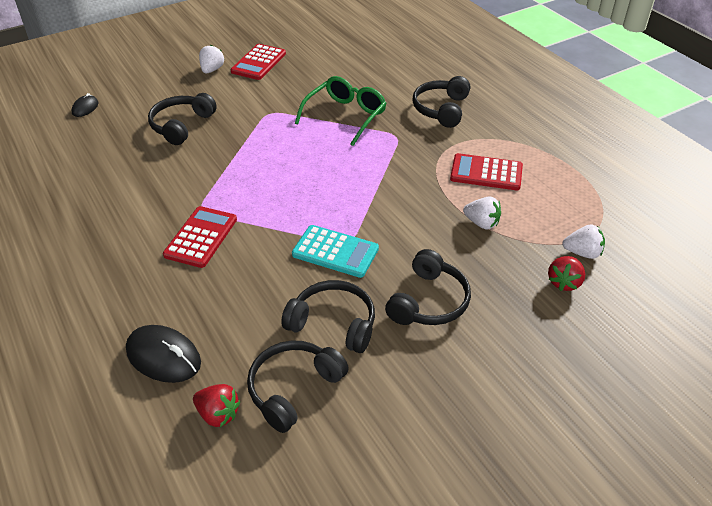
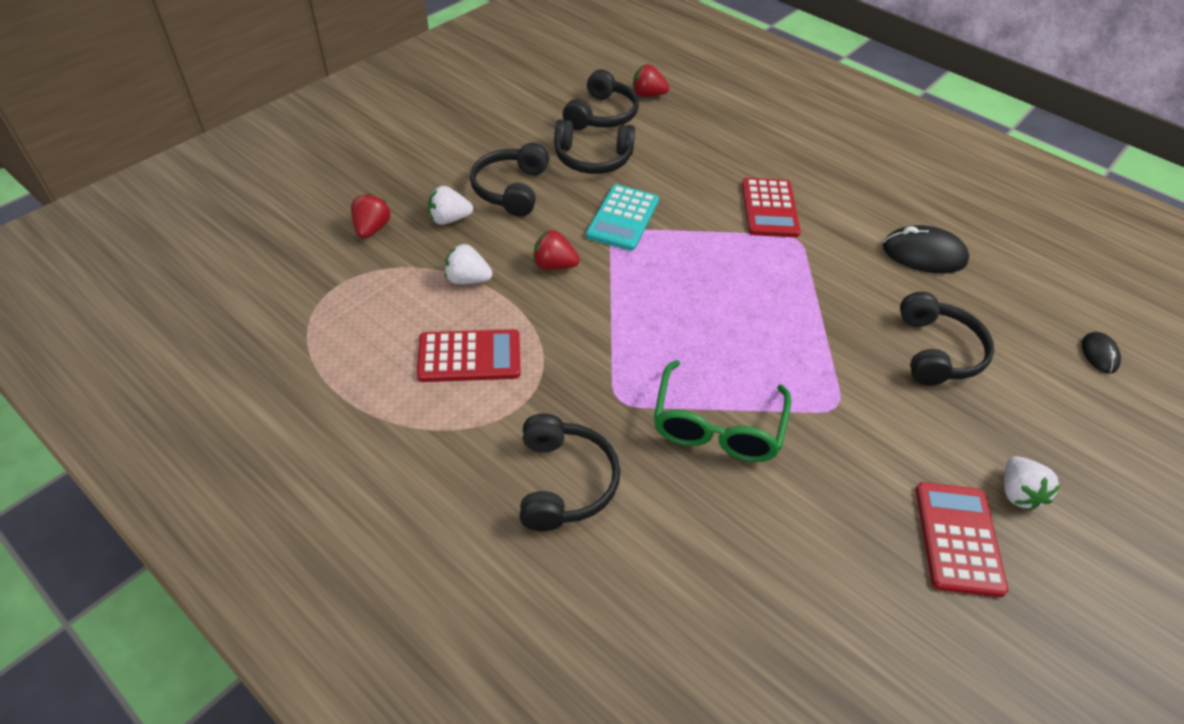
camera: 160 degrees right, 5 degrees up
black mouse [126,325,201,383] -> black mouse moved to [882,225,969,273]
turquoise calculator [292,225,379,278] -> turquoise calculator turned 75 degrees counterclockwise [586,184,659,251]
white strawberry [562,224,605,259] -> white strawberry moved to [428,186,473,225]
none -> red strawberry [533,230,580,269]

